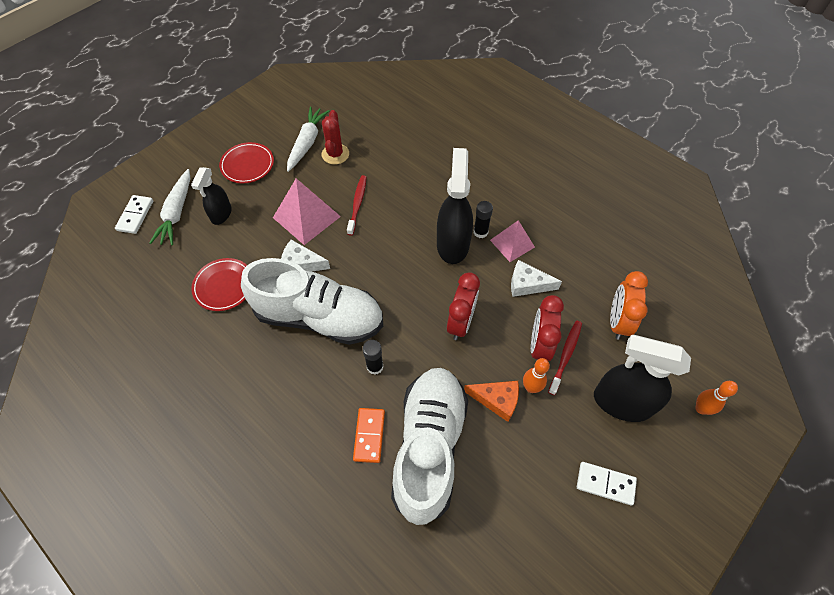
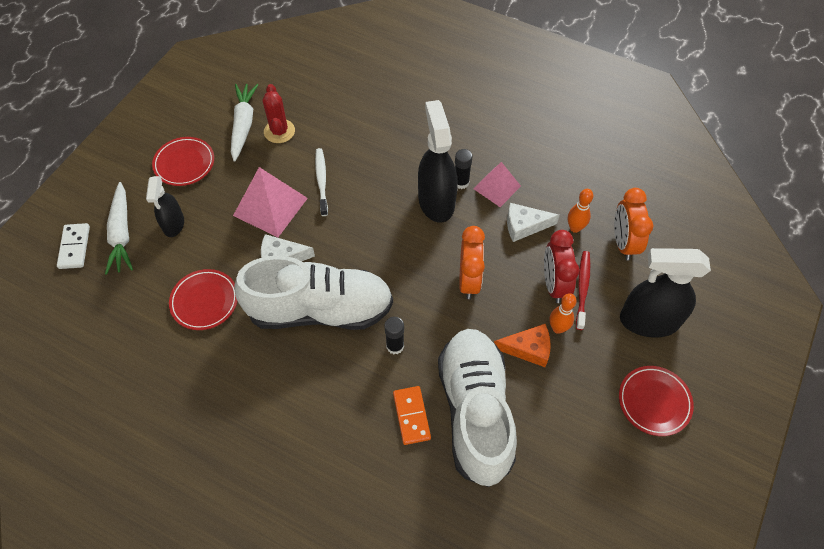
camera: 15 degrees left, 0 degrees up
red toothbrush [347,175,367,236] -> white toothbrush [315,148,328,216]
red clock [447,272,480,340] -> orange clock [459,226,485,299]
white domino [577,462,637,505] -> red plate [619,366,694,436]
orange bowling pin [695,381,738,415] -> orange bowling pin moved to [568,189,593,233]

